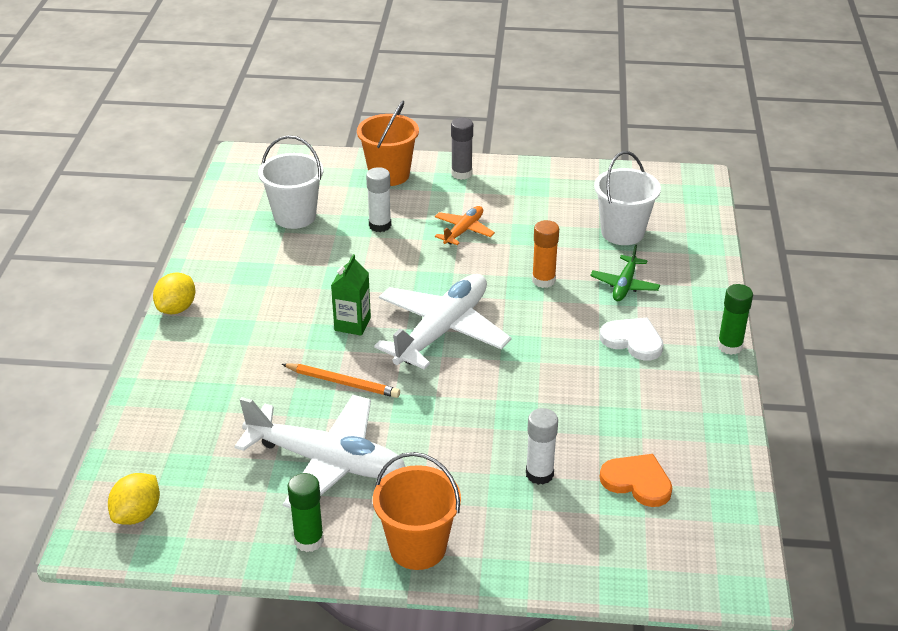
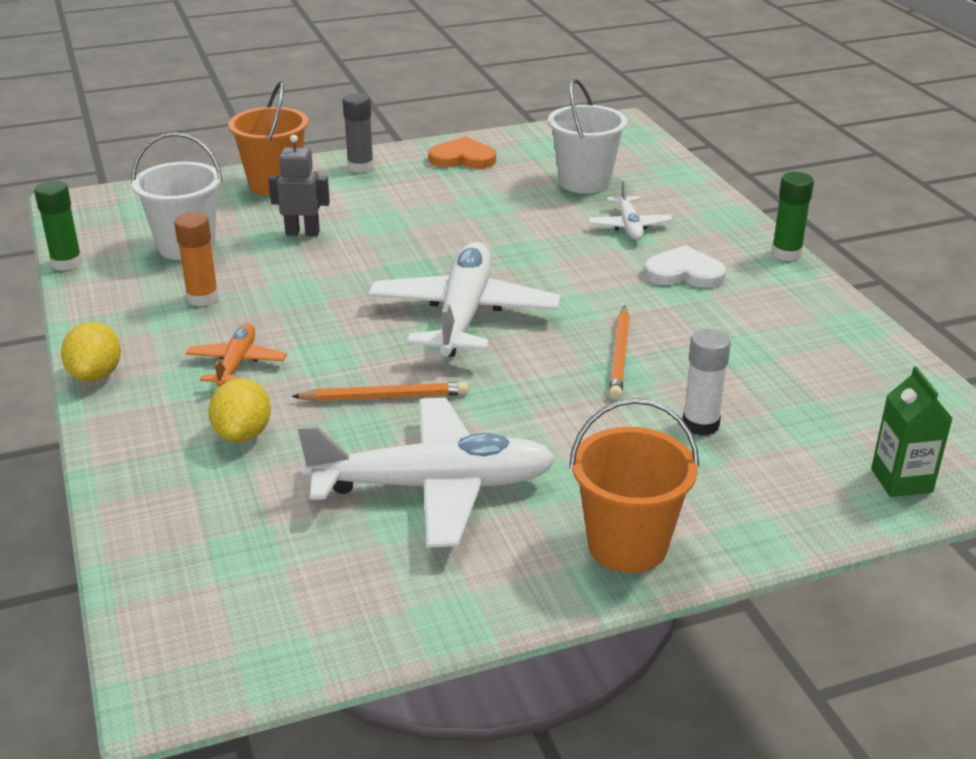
camera: 25 degrees left, 5 degrees down
yellow lemon [108,473,160,525] -> yellow lemon moved to [208,378,271,443]
green glue stick [287,473,324,552] -> green glue stick moved to [34,180,83,271]
green carton [331,254,371,336] -> green carton moved to [871,366,953,497]
white glue stick [366,167,391,232] -> grey robot [268,135,330,236]
orange plane [435,206,495,245] -> orange plane moved to [186,323,287,387]
orange glue stick [532,220,559,288] -> orange glue stick moved to [174,212,219,306]
green plane [590,245,660,301] -> white plane [588,180,673,240]
orange heart [600,454,672,507] -> orange heart moved to [428,137,496,169]
none -> orange pencil [609,306,630,400]

